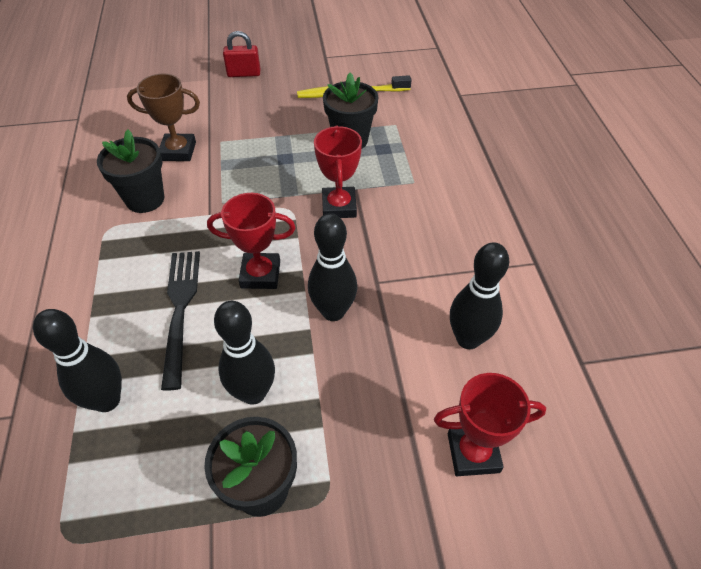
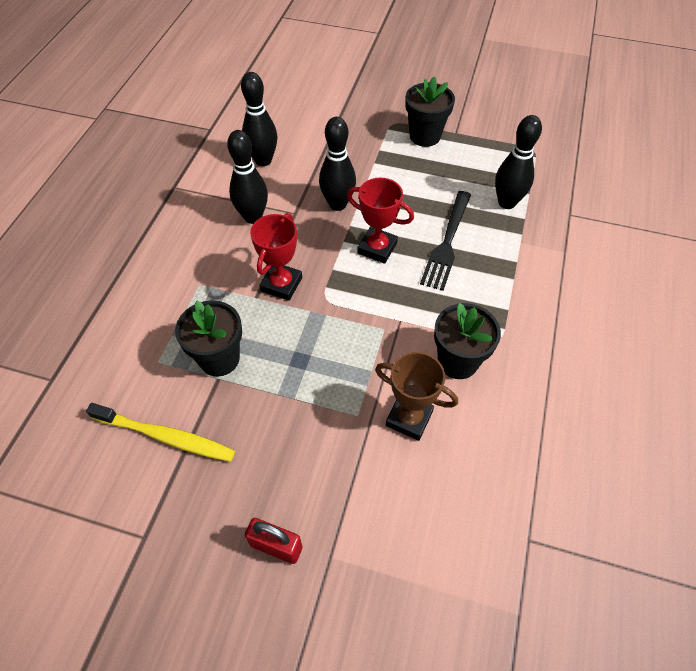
camera: 155 degrees left, 5 degrees up
black bowling pin [214,301,275,405] -> black bowling pin moved to [227,130,268,224]
red trophy [434,373,546,476] -> none

